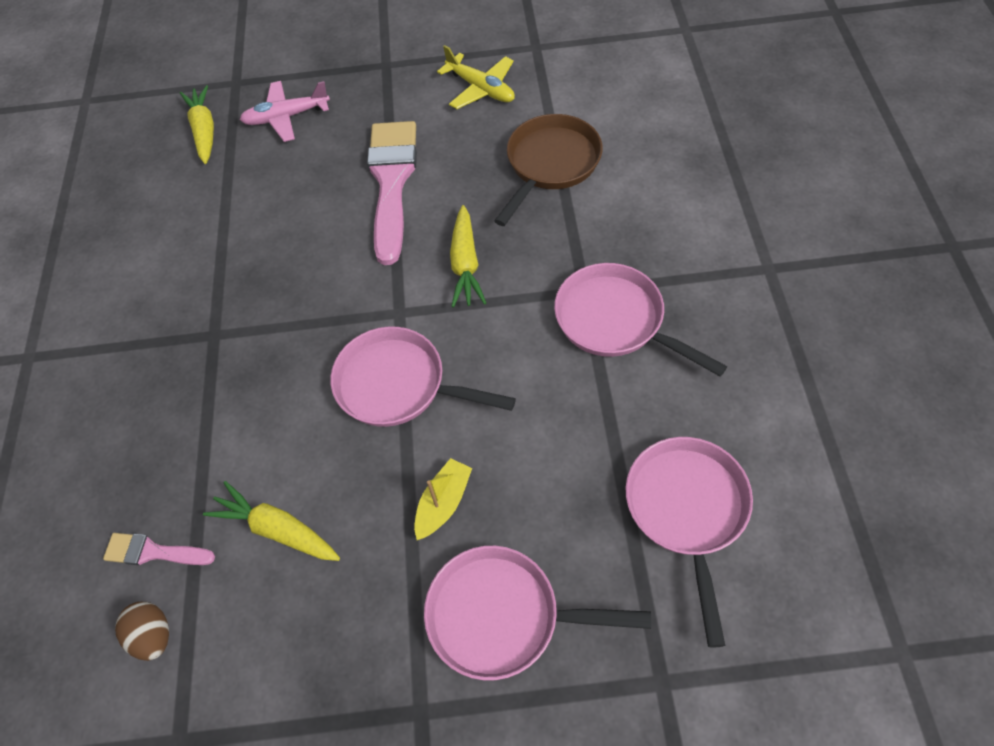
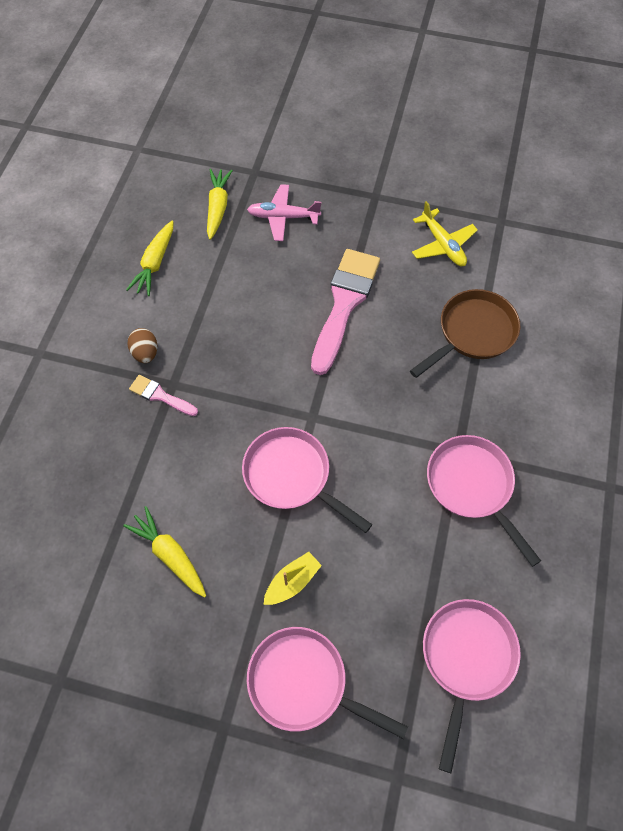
camera: 15 degrees right, 5 degrees up
pink brush [103,533,215,565] -> pink brush moved to [129,375,198,416]
brown egg [115,602,169,661] -> brown egg moved to [127,328,157,363]
yellow carrot [450,205,486,308] -> yellow carrot moved to [126,221,173,296]

